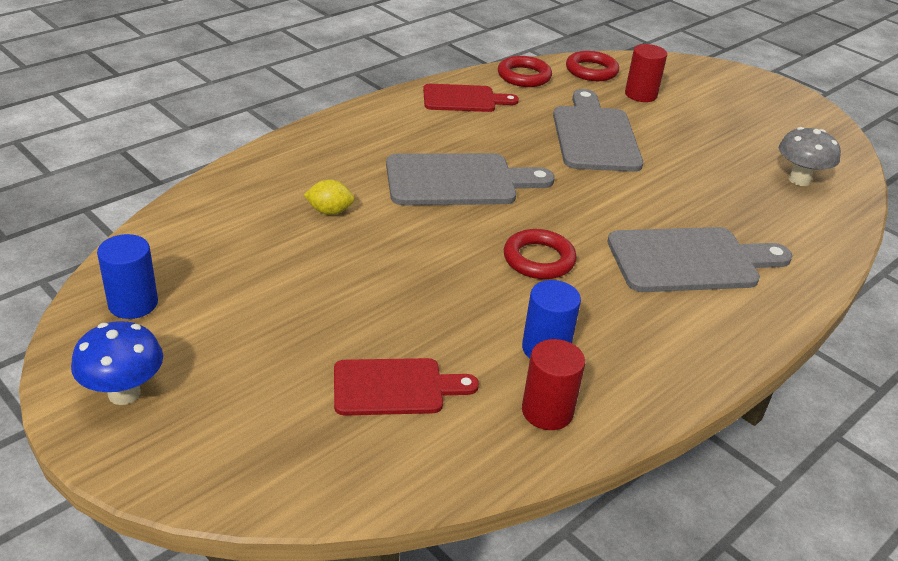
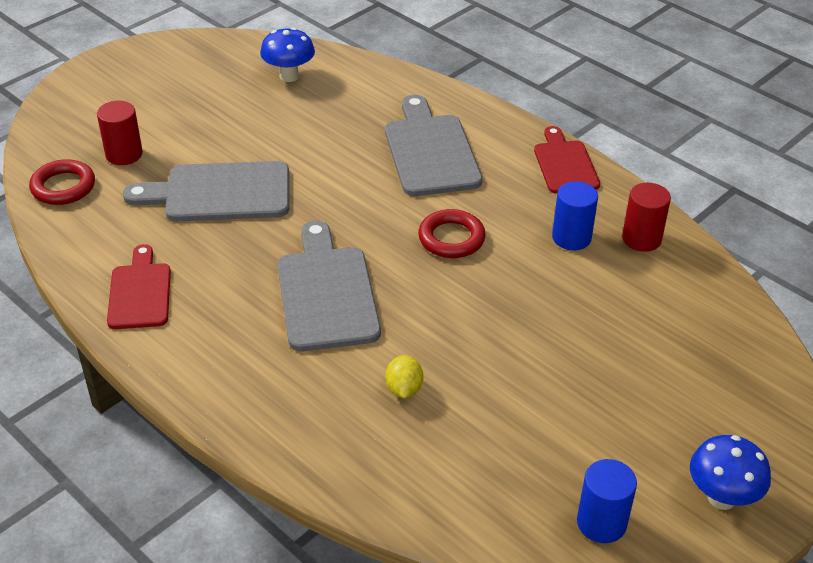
camera: 90 degrees left, 5 degrees up
red cutting board [334,358,479,416] -> red cutting board moved to [534,126,600,194]
red ring [498,56,552,87] -> none
grey mushroom [779,127,841,186] -> blue mushroom [260,27,315,82]

